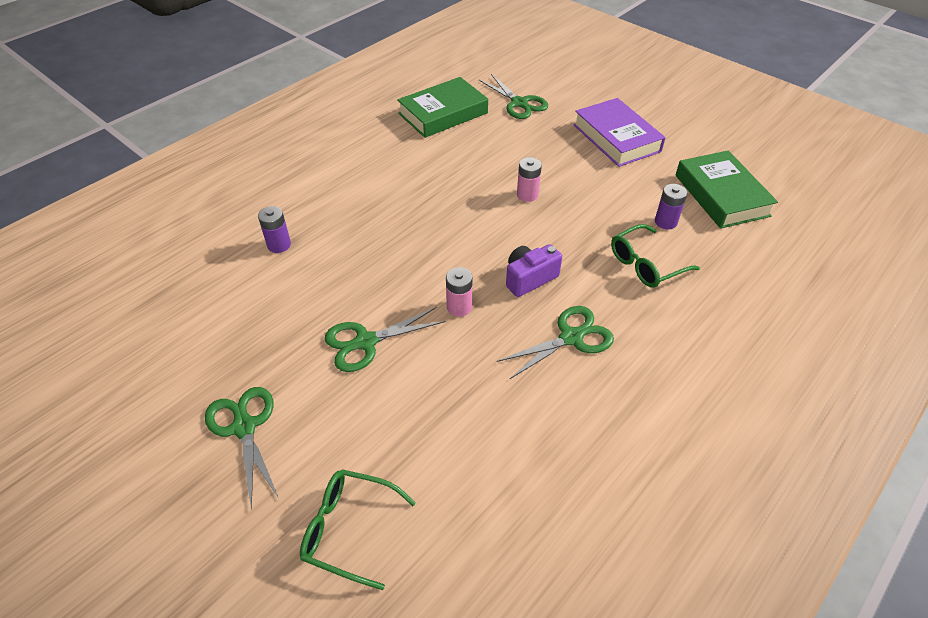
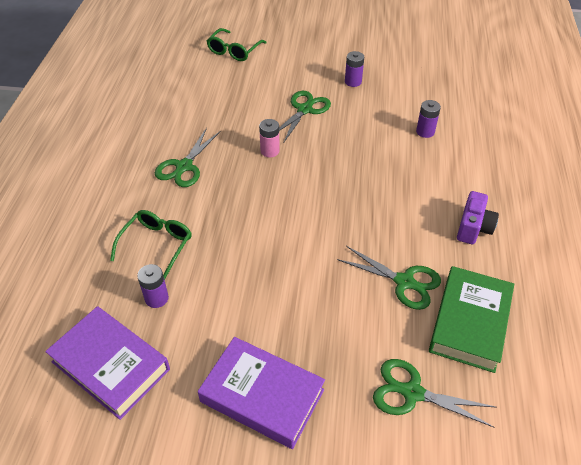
camera: 145 degrees right, 0 degrees up
green scissors [205,387,279,510] -> green scissors moved to [337,246,441,310]
green glasses [300,469,416,590] -> green glasses turned 135 degrees clockwise [207,28,267,61]
purple camera [506,244,562,297] -> purple camera moved to [457,191,499,244]
pink battery [517,157,542,202] -> none
green book [676,150,778,229] -> purple book [45,306,170,420]
none -> purple battery [345,51,364,87]

